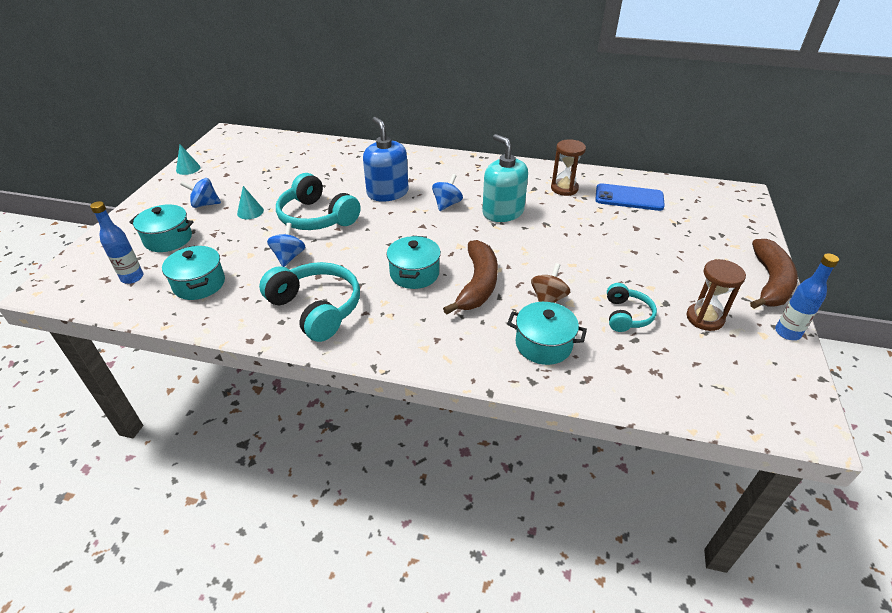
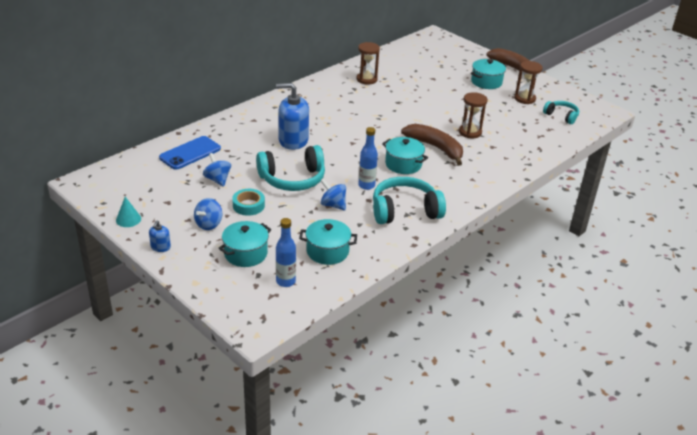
camera: 60 degrees left, 5 degrees down
turquoise cone [237,186,264,219] -> turquoise tape [232,189,265,216]
blue spinning top [432,174,463,211] -> blue spinning top moved to [203,153,231,187]
turquoise soap dispenser [482,134,528,222] -> none
turquoise pot [507,302,587,365] -> turquoise pot moved to [471,59,506,89]
brown spinning top [531,263,570,303] -> brown hourglass [459,92,488,138]
blue phone [595,183,665,211] -> blue phone moved to [159,136,221,170]
turquoise headphones [607,283,657,332] -> turquoise headphones moved to [543,101,579,124]
blue bottle [775,253,839,340] -> blue bottle moved to [358,127,378,190]
none -> blue soap dispenser [149,220,171,252]

